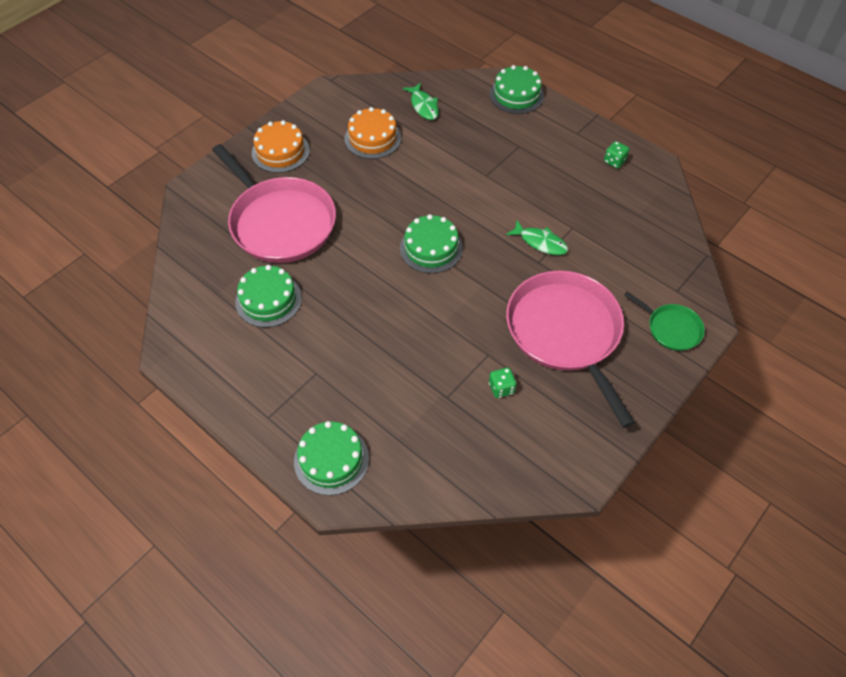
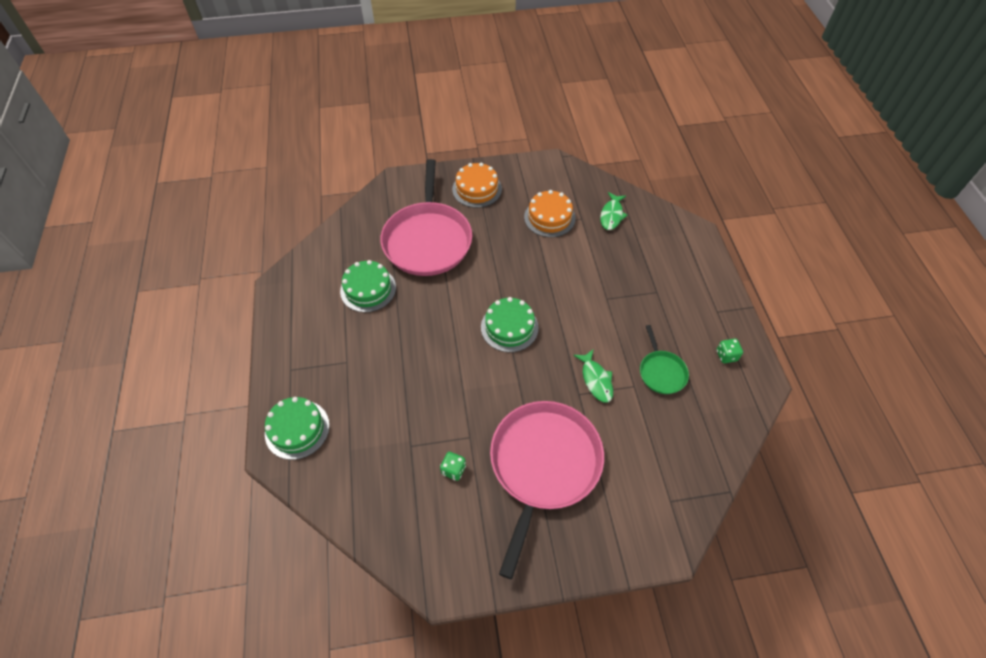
camera: 40 degrees right, 0 degrees up
green cake [490,65,544,114] -> none
green pan [624,292,705,351] -> green pan moved to [640,325,689,394]

